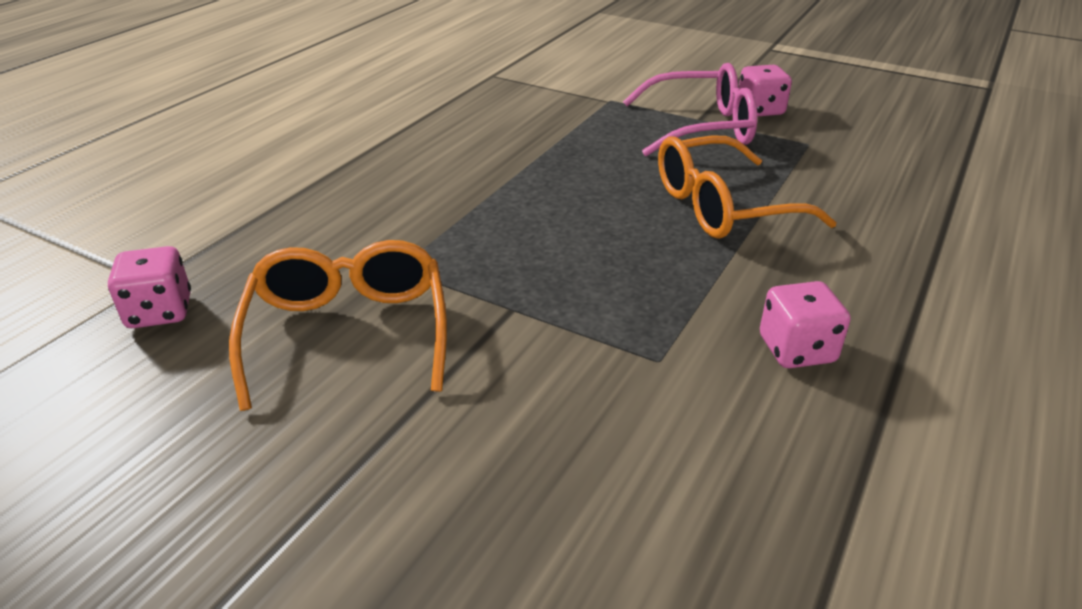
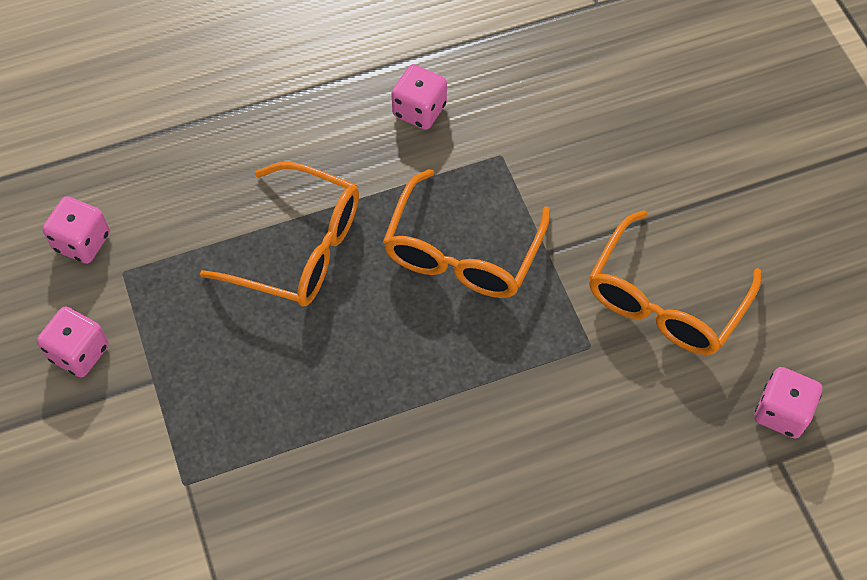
camera: 140 degrees left, 25 degrees up
pink glasses [623,63,757,156] -> none
none -> pink dice [43,196,110,264]
none -> orange glasses [383,169,550,298]

